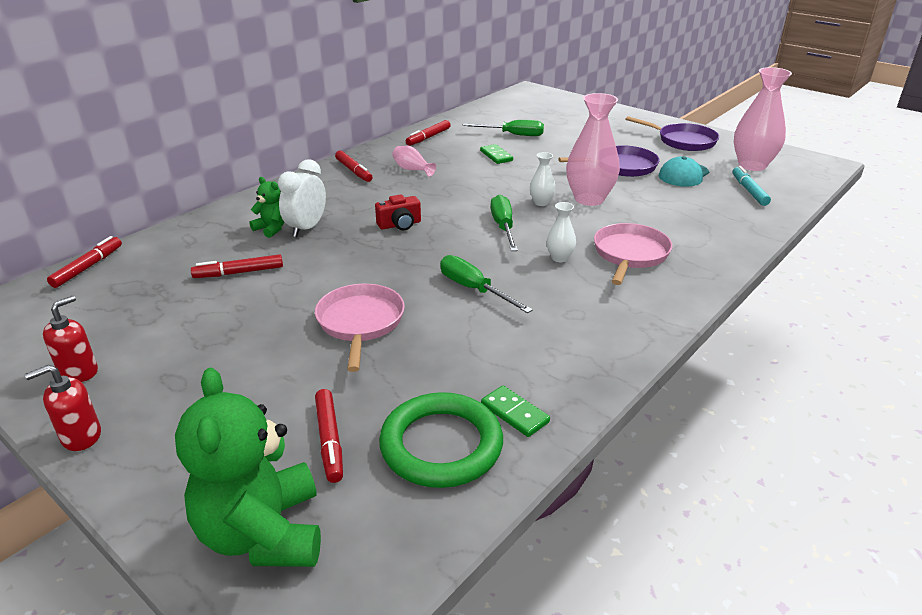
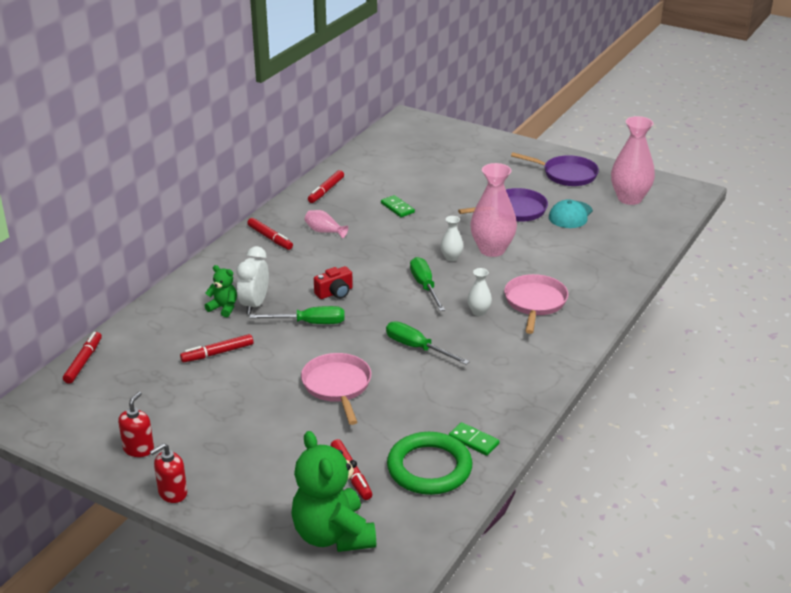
camera: 10 degrees left, 0 degrees up
green screwdriver [463,120,544,136] -> green screwdriver moved to [249,306,345,324]
turquoise marker [732,166,771,206] -> none

